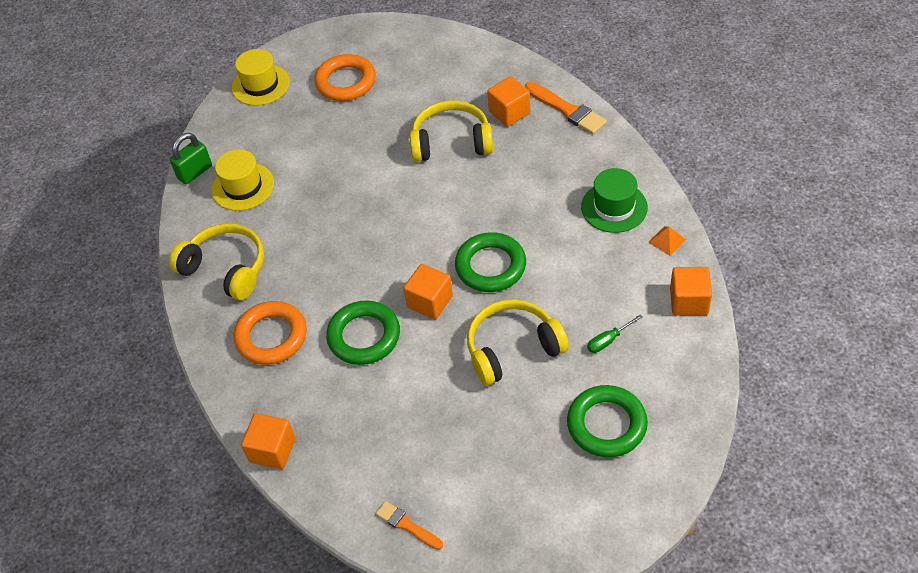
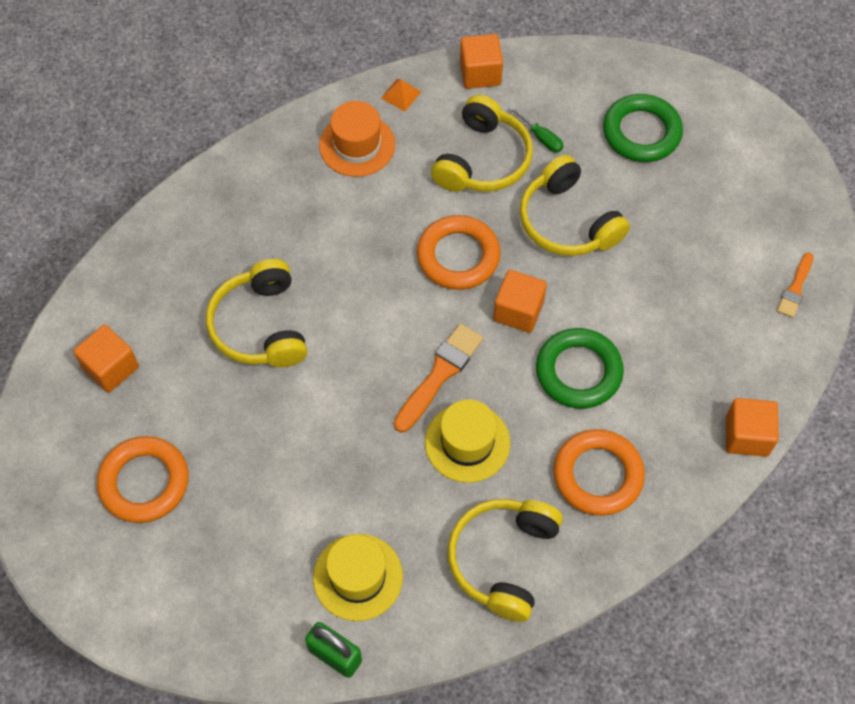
camera: 105 degrees left, 10 degrees up
yellow hat [232,49,290,106] -> yellow hat moved to [425,400,510,483]
green ring [455,232,526,292] -> orange ring [417,215,501,290]
orange cube [487,76,530,127] -> orange cube moved to [73,325,139,393]
orange brush [525,82,607,134] -> orange brush moved to [394,323,484,433]
green hat [581,168,648,233] -> orange hat [319,101,395,177]
none -> yellow headphones [431,95,533,192]

